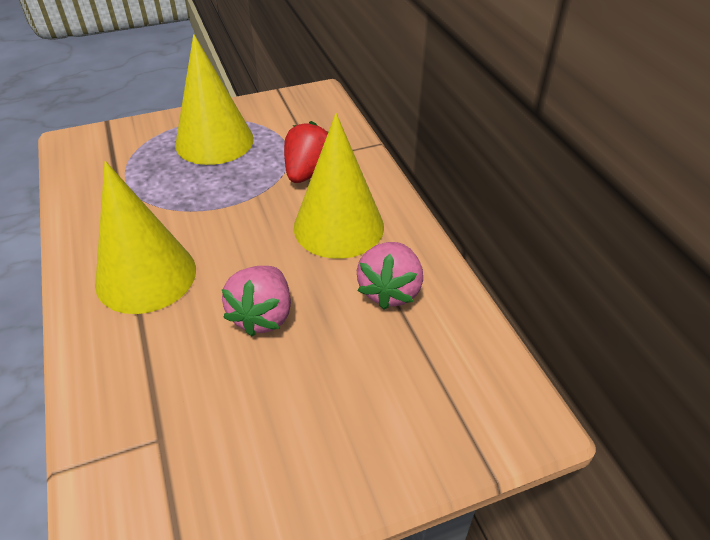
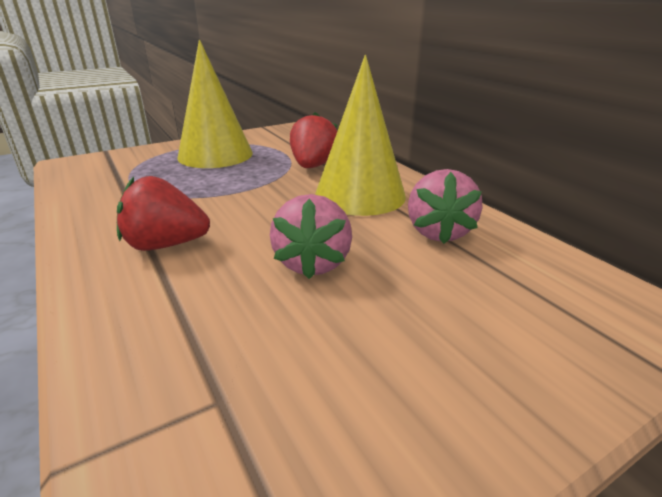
camera: 10 degrees left, 15 degrees down
yellow cone [95,161,196,314] -> red strawberry [117,176,210,251]

